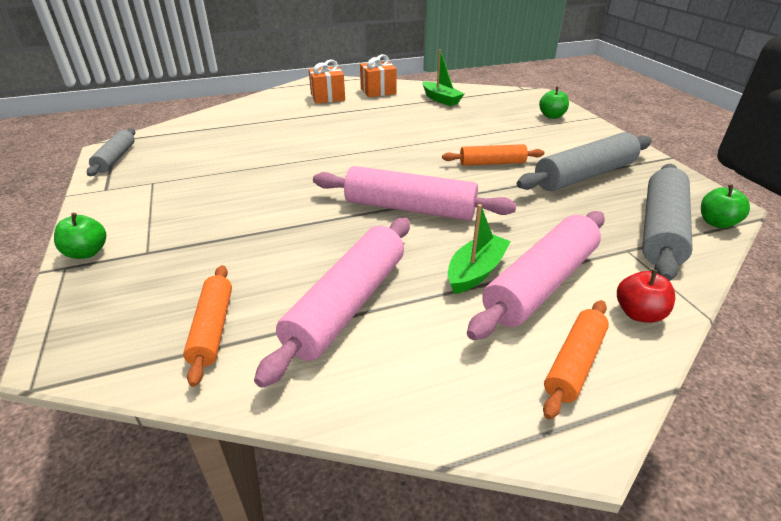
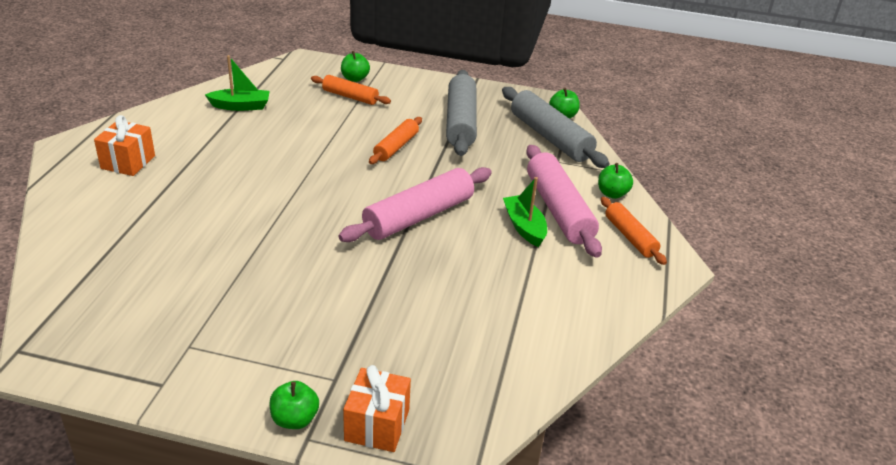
camera: 60 degrees left, 0 degrees up
grey rolling pin [87,128,135,176] -> none
orange rolling pin [183,265,232,387] -> orange rolling pin moved to [311,75,391,105]
pink rolling pin [254,217,410,388] -> none
orange gift [360,54,397,97] -> orange gift moved to [343,365,411,452]
red apple [617,269,675,323] -> green apple [598,163,633,199]

